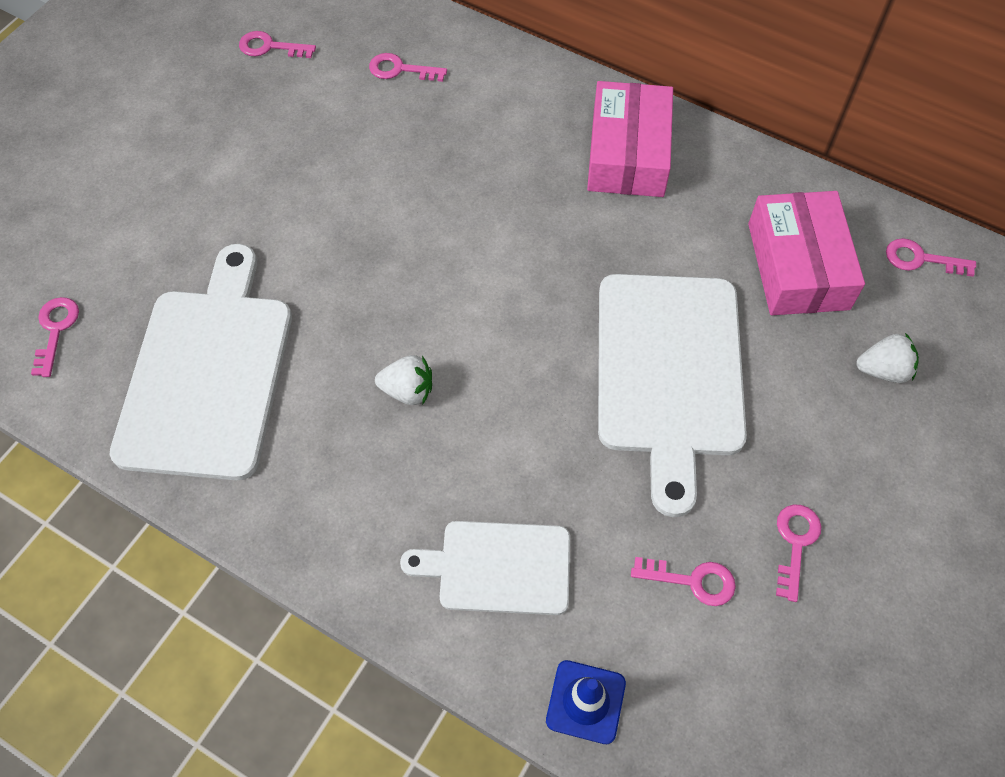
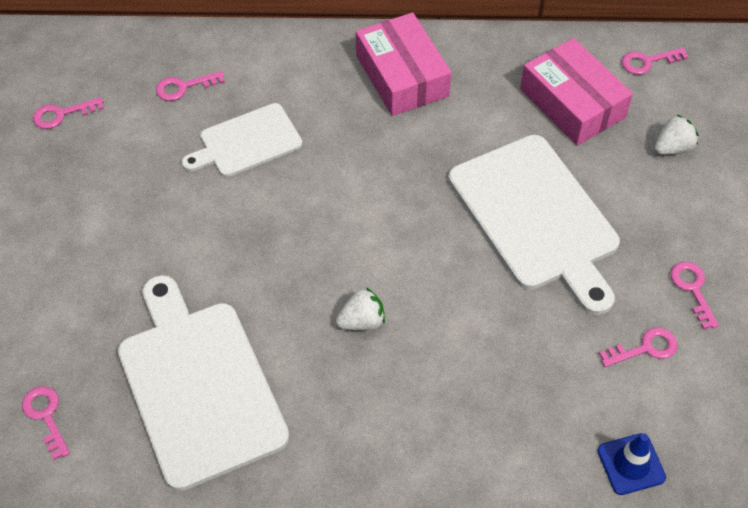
camera: 30 degrees left, 5 degrees down
white cutting board [400,521,570,615] -> white cutting board moved to [182,103,303,177]

